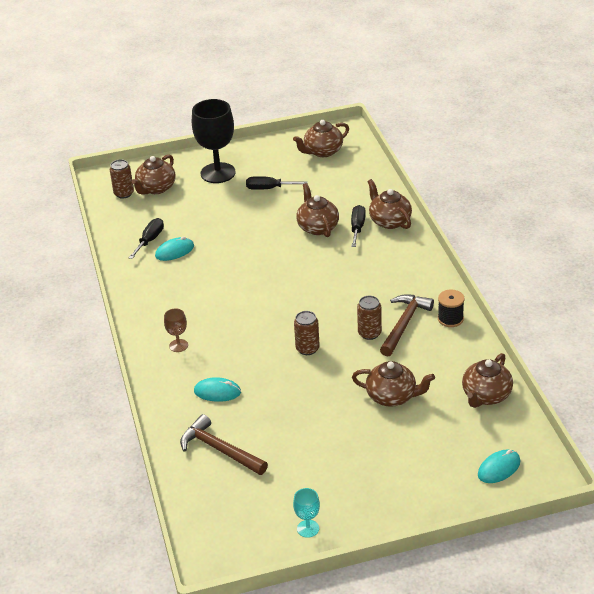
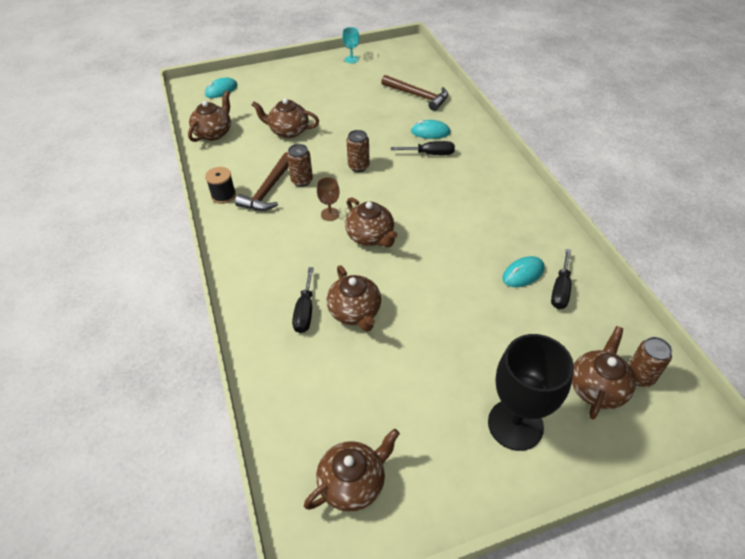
camera: 175 degrees right, 10 degrees up
brown goblet [164,309,188,352] -> brown goblet moved to [317,177,340,221]
black screwdriver [246,176,308,190] -> black screwdriver moved to [391,141,455,155]
brown teapot [368,179,412,229] -> brown teapot moved to [345,197,398,247]

